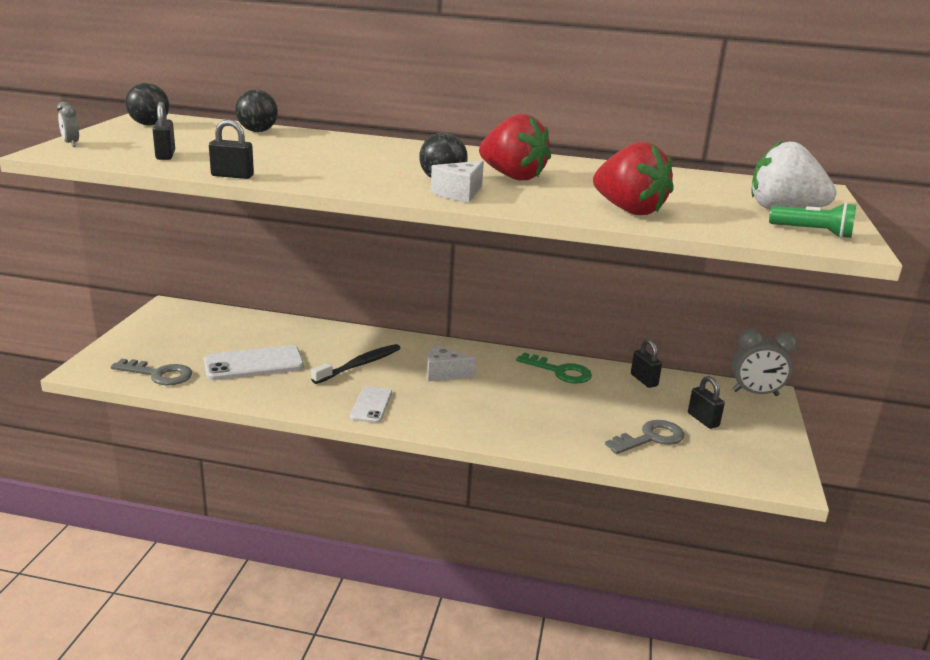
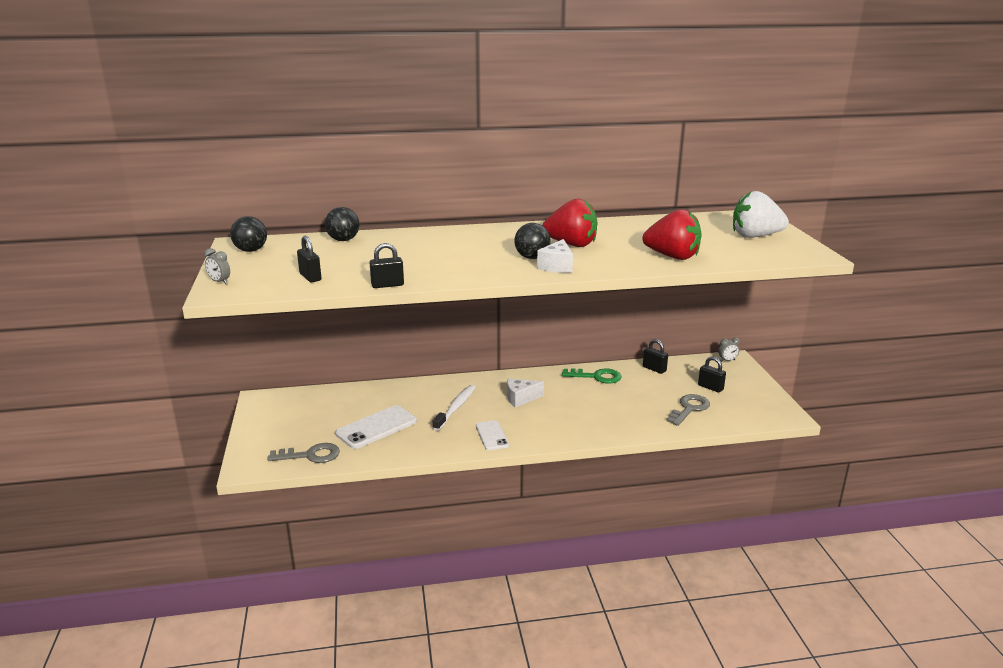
camera: 20 degrees left, 0 degrees up
black toothbrush [311,344,401,384] -> white toothbrush [433,385,476,431]
grey clock [732,329,798,396] -> grey clock [718,337,740,362], size x0.51
green flashlight [769,202,856,238] -> none

